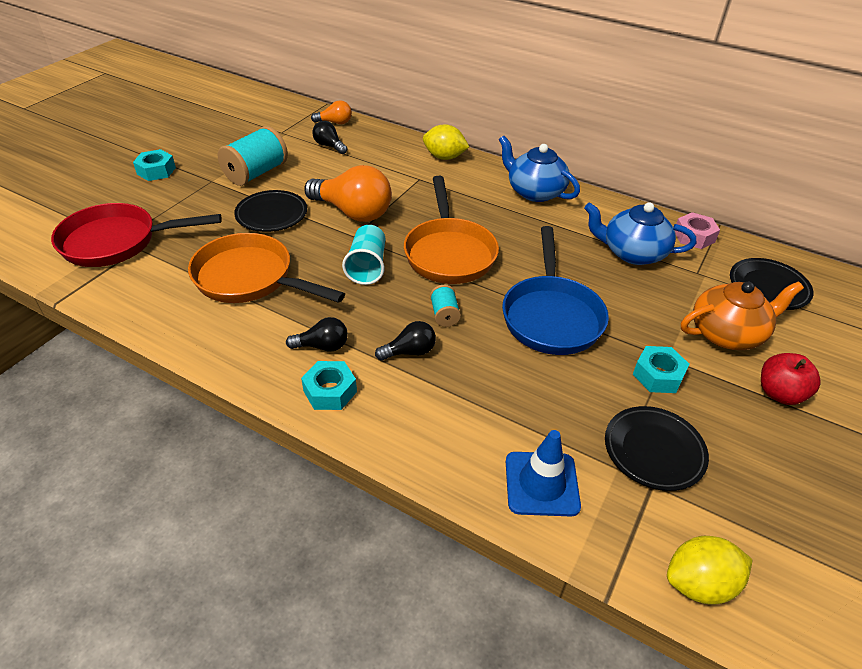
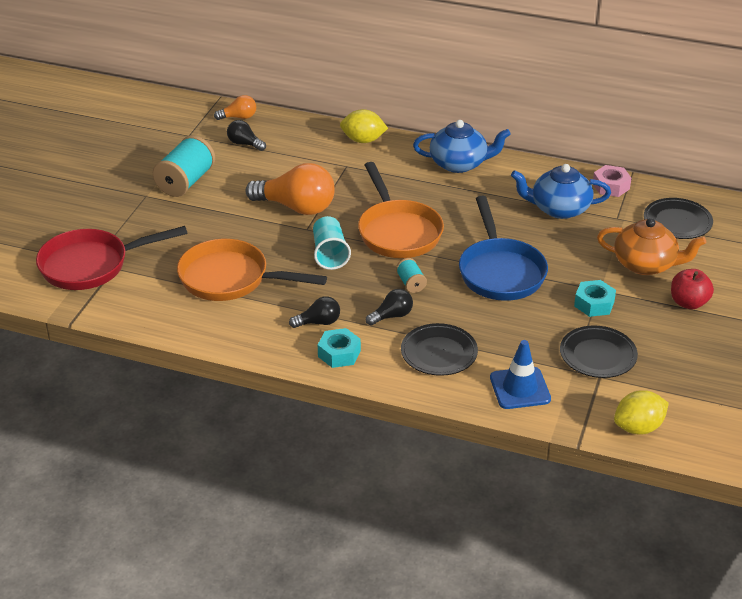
camera: 10 degrees left, 5 degrees down
turquoise nut [133,149,176,181] -> none
black plate [234,190,307,232] -> black plate moved to [401,323,478,376]
blue teapot [499,136,580,202] -> blue teapot turned 150 degrees clockwise [413,120,511,173]
orange teapot [681,282,804,350] -> orange teapot turned 45 degrees clockwise [597,218,706,275]

